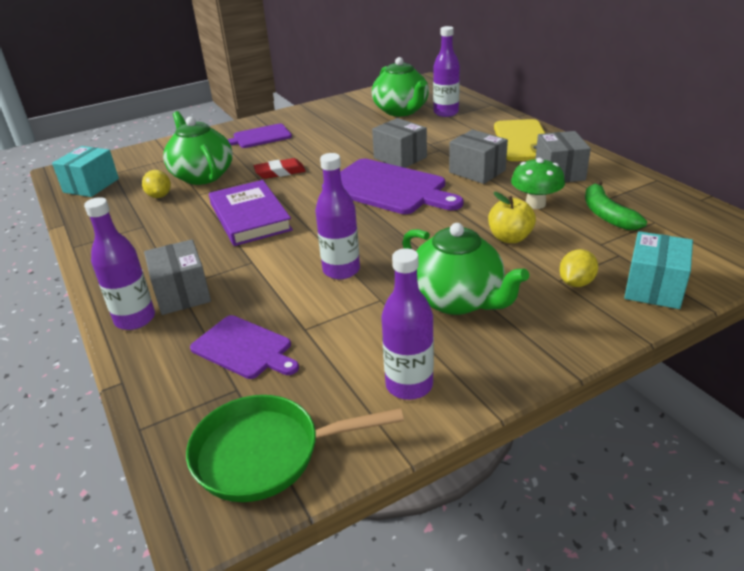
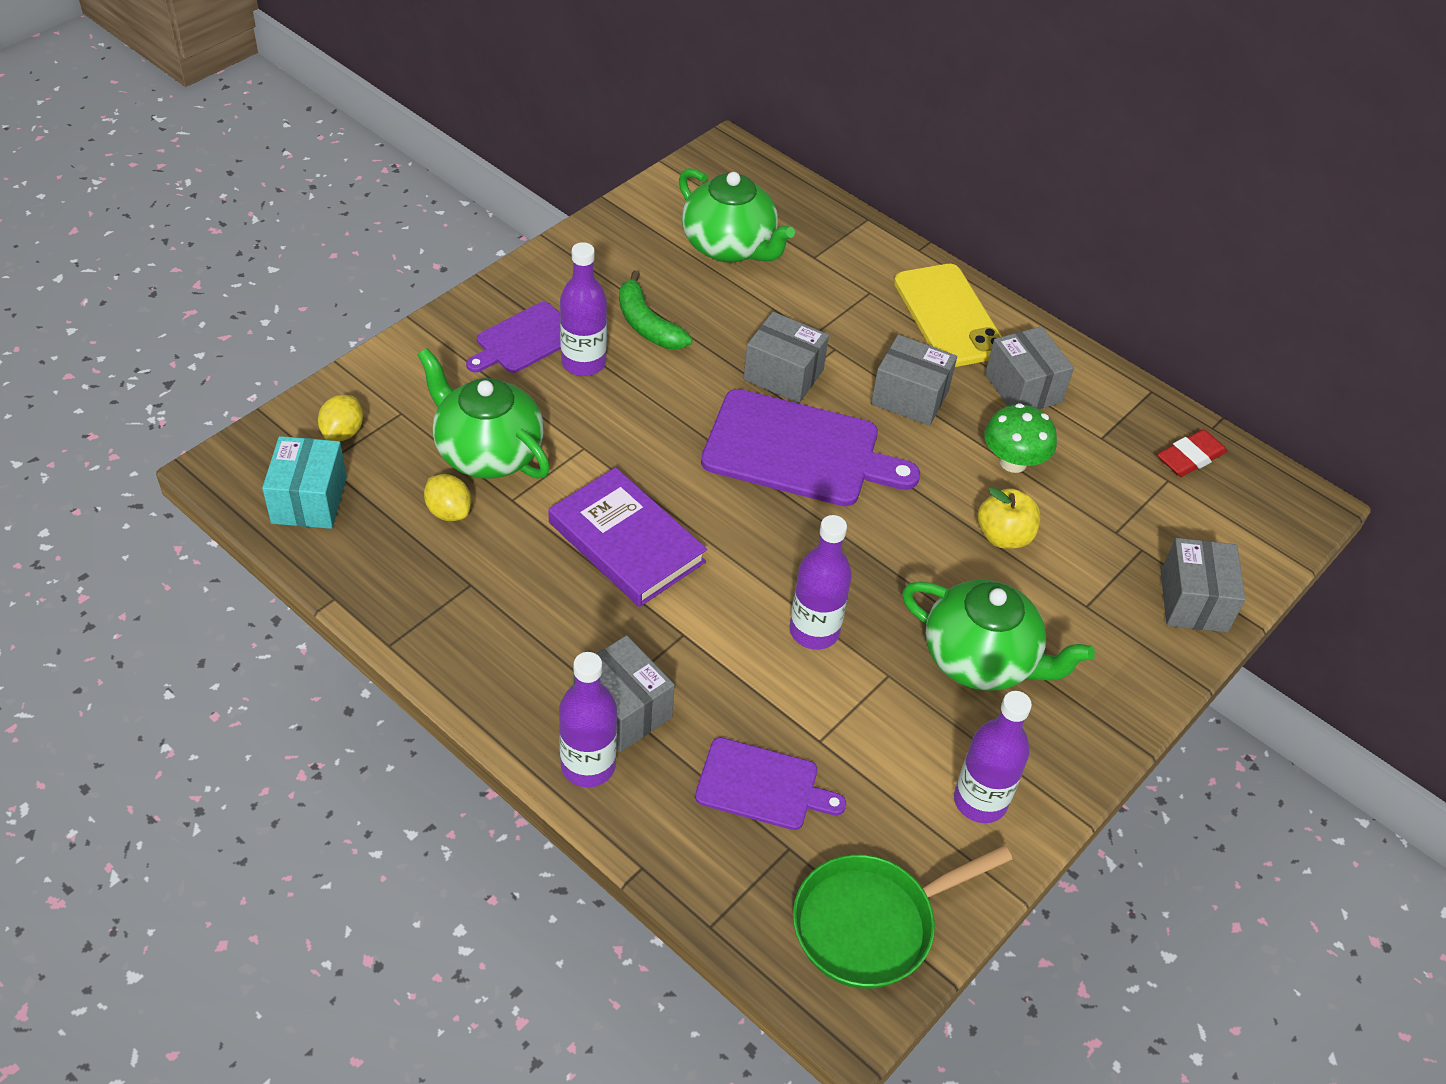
camera: 25 degrees left, 15 degrees up
red eraser [254,158,306,179] -> red eraser moved to [1157,429,1227,477]
purple bottle [433,26,460,117] -> purple bottle moved to [560,242,607,376]
yellow lemon [559,249,598,287] -> yellow lemon moved to [318,395,363,441]
green banana [585,180,647,230] -> green banana moved to [619,270,692,349]
turquoise box [624,231,693,309] -> grey box [1161,538,1245,632]

